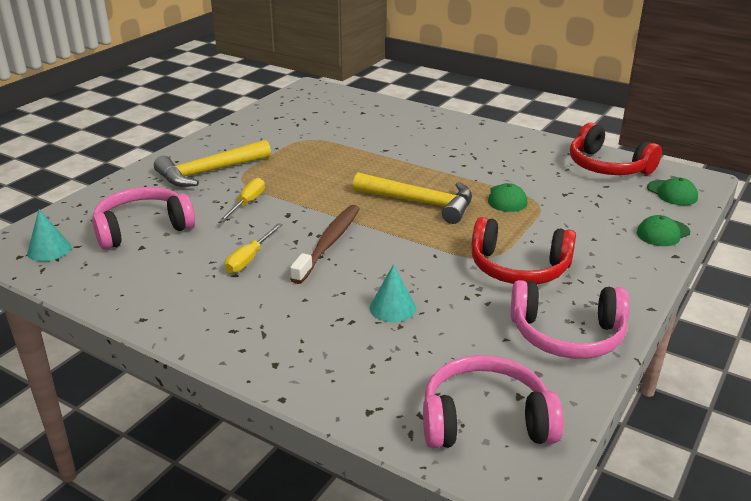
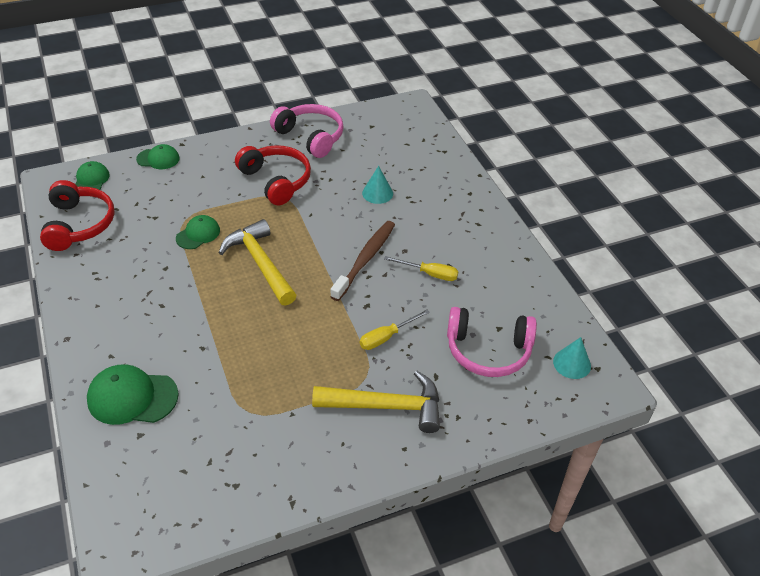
camera: 145 degrees left, 15 degrees up
yellow screwdriver [225,223,283,273] -> yellow screwdriver turned 45 degrees clockwise [384,256,458,281]
brown toothbrush [290,205,360,284] -> brown toothbrush turned 150 degrees clockwise [330,221,395,301]
pink headphones [423,355,564,448] -> none
none -> green cap [87,364,179,425]

